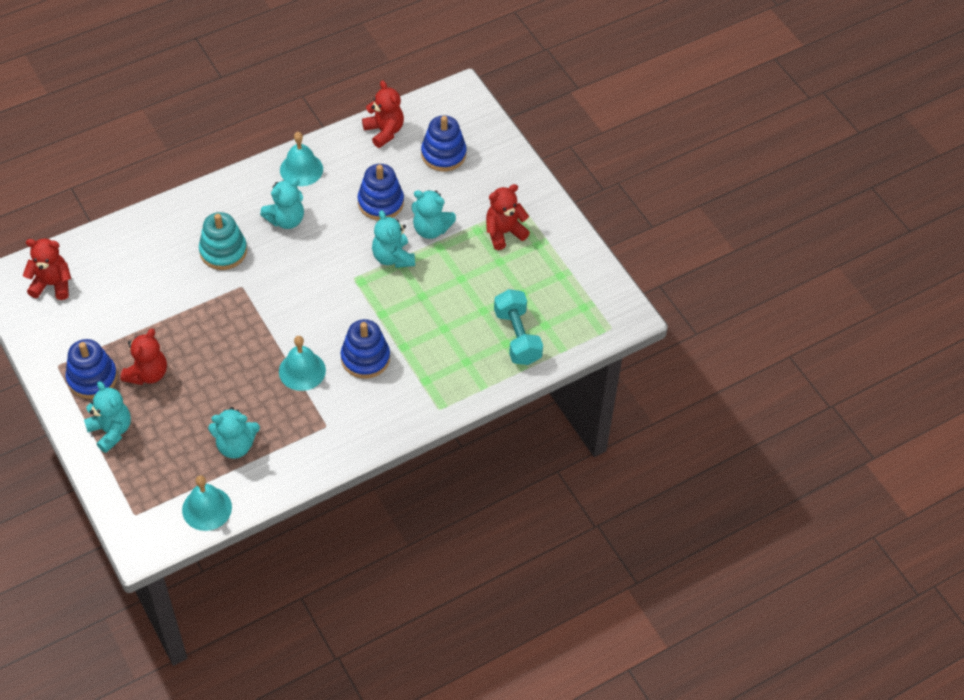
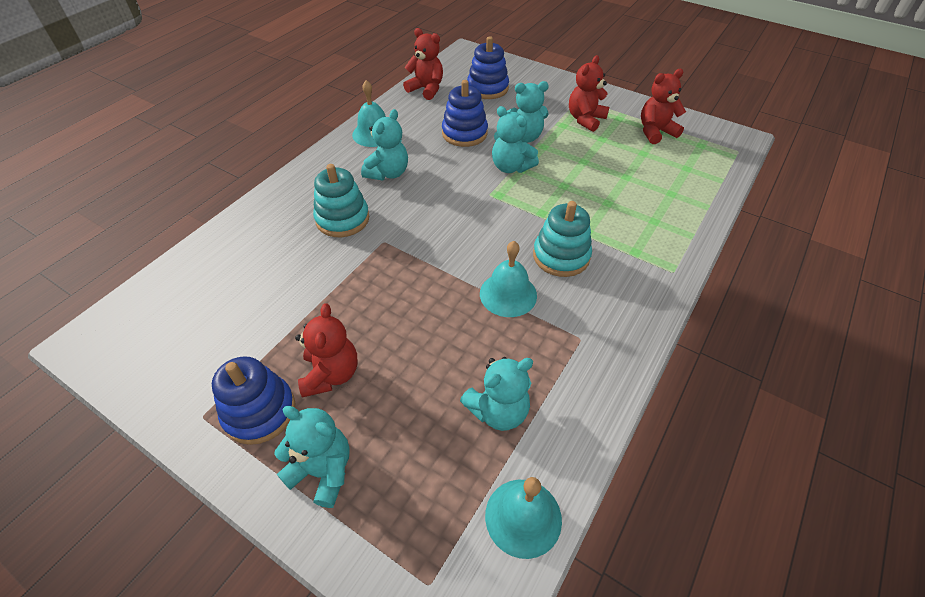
camera: 25 degrees left, 5 degrees down
red teddy bear [23,239,71,300] -> red teddy bear moved to [641,69,686,144]
blue stacking toy [341,319,390,379] -> turquoise stacking toy [533,201,592,277]
turquoise dumbbell [494,289,543,365] -> none

